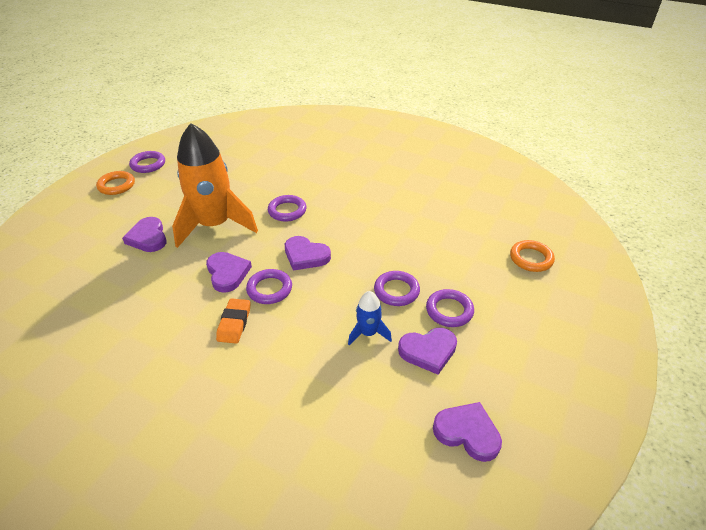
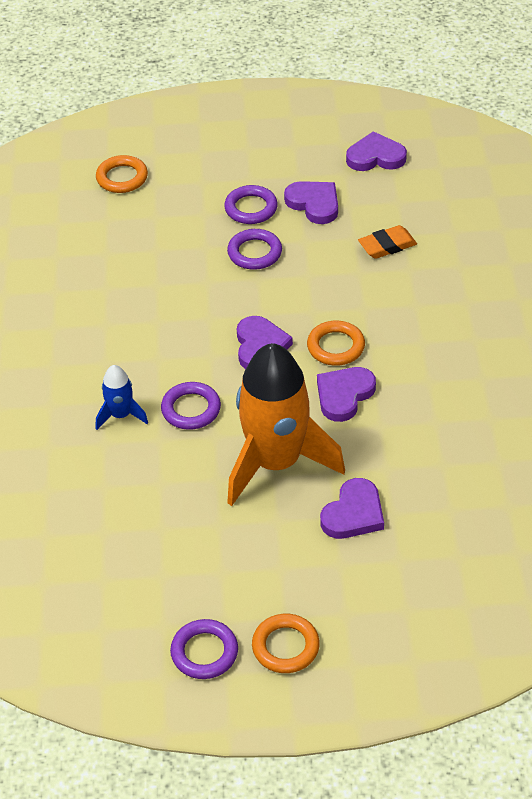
camera: 120 degrees left, 5 degrees up
orange eraser [216,298,250,344] -> orange eraser moved to [358,225,417,259]
purple ring [246,269,292,304] -> orange ring [307,321,365,366]
blue rocket [348,291,392,345] -> blue rocket moved to [96,365,148,430]
purple heart [433,402,502,462] -> purple heart turned 90 degrees clockwise [346,131,407,171]

